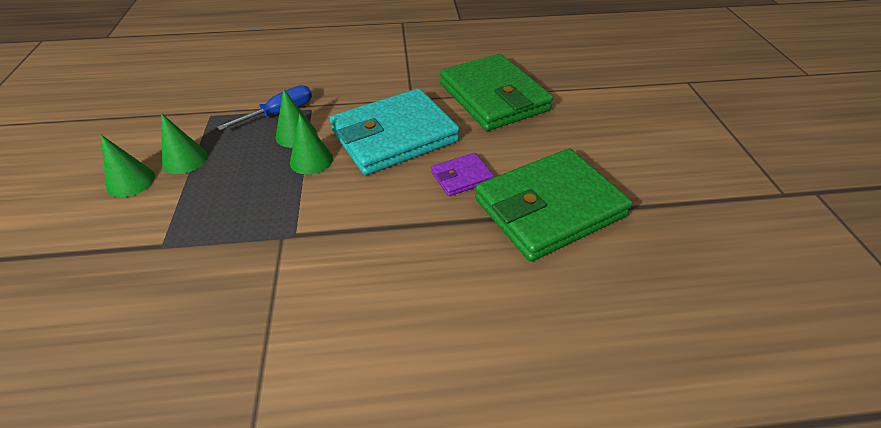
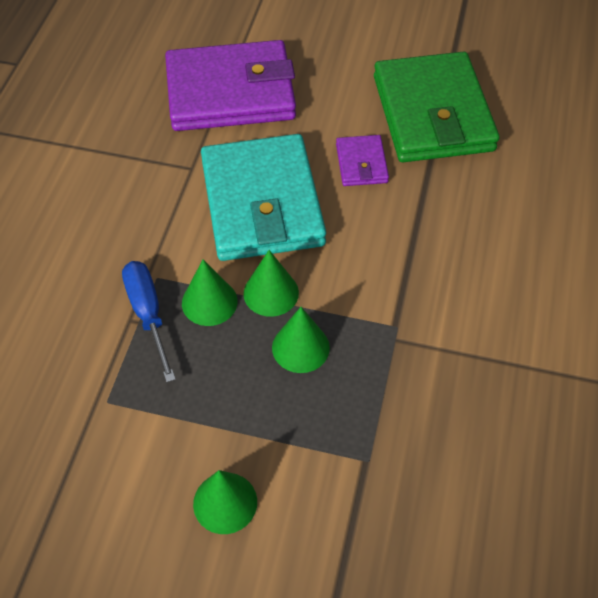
camera: 70 degrees left, 10 degrees up
green cone [161,113,207,174] -> green cone moved to [272,307,330,373]
green wallet [440,54,553,131] -> purple wallet [165,40,296,131]

